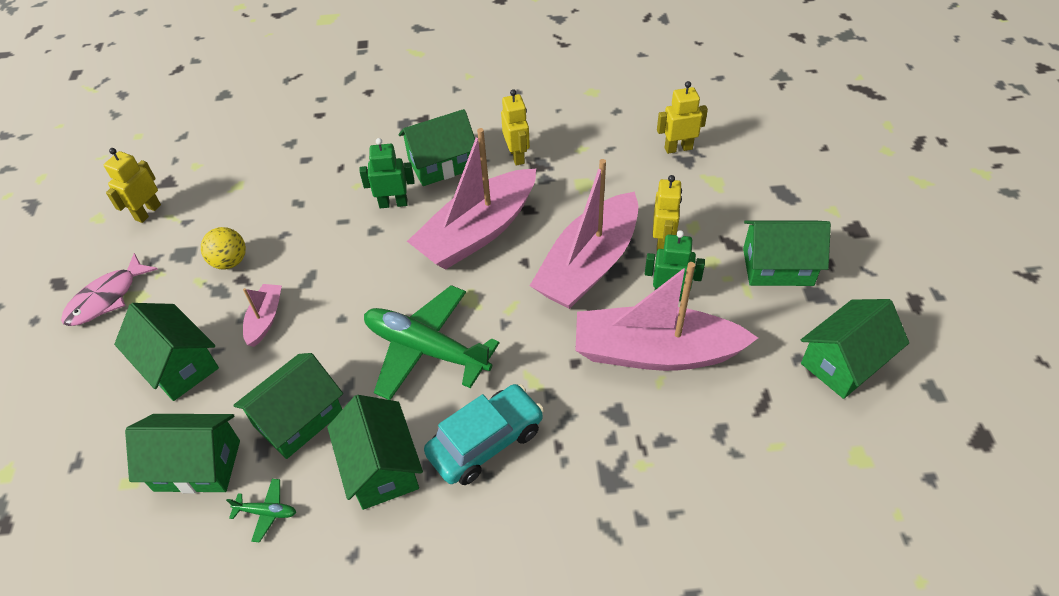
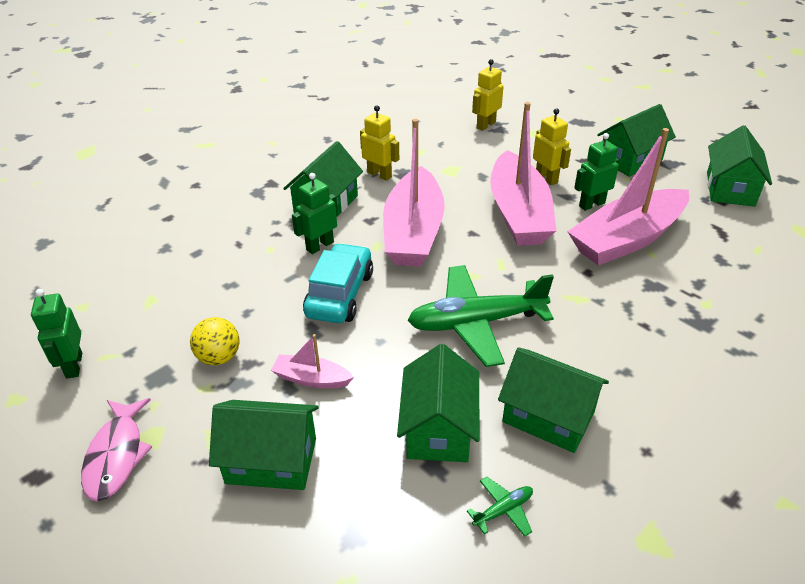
camera: 40 degrees left, 10 degrees down
yellow robot [104,148,161,223] -> green robot [31,289,82,379]
green house [125,414,240,493] -> none
pink boat [243,284,282,347] -> pink boat turned 45 degrees counterclockwise [271,334,354,388]
turquoise car [424,384,544,485] -> turquoise car moved to [303,243,373,323]

